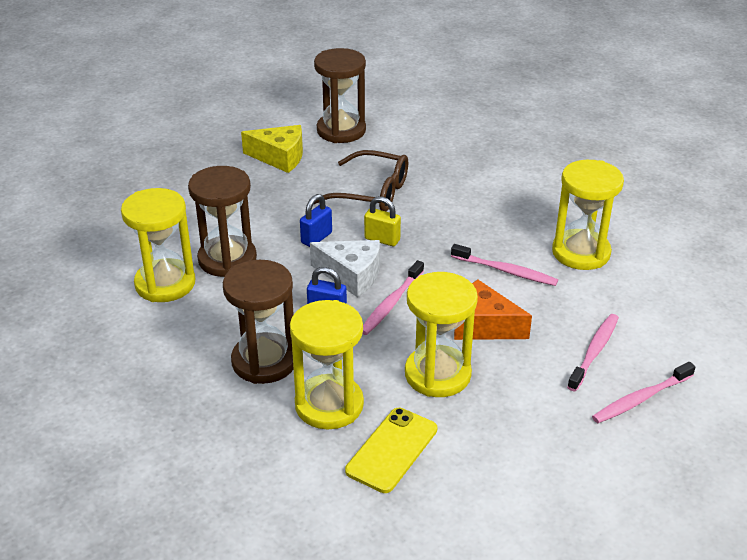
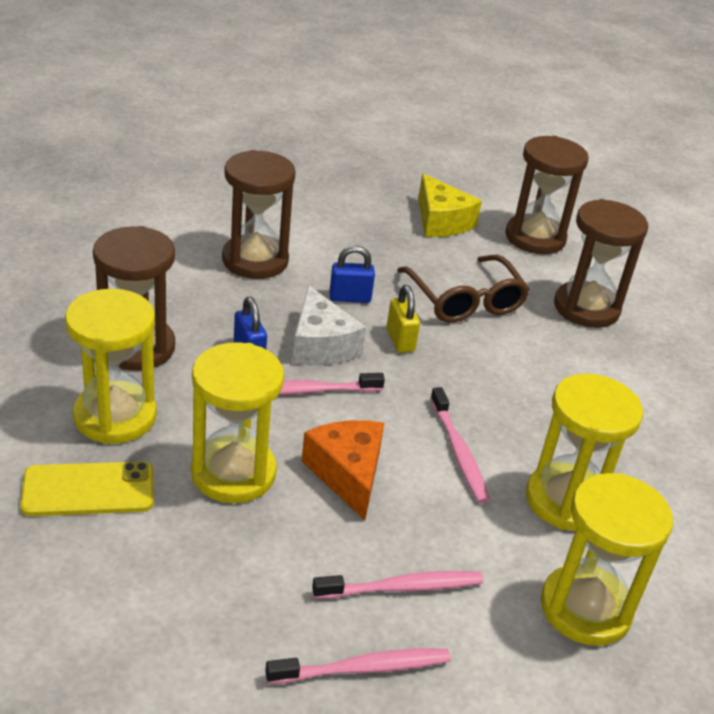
camera: 45 degrees right, 0 degrees up
yellow hourglass [121,188,195,302] -> yellow hourglass moved to [541,473,673,646]
pink toothbrush [592,362,696,423] -> pink toothbrush turned 150 degrees clockwise [265,648,451,684]
none -> brown hourglass [554,199,648,328]

